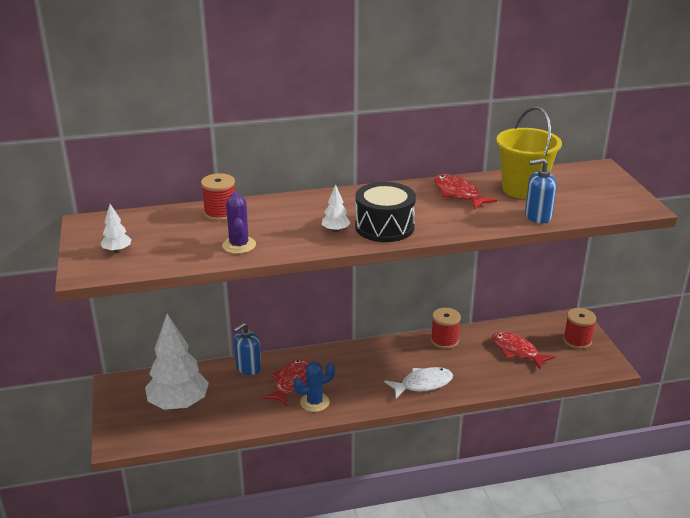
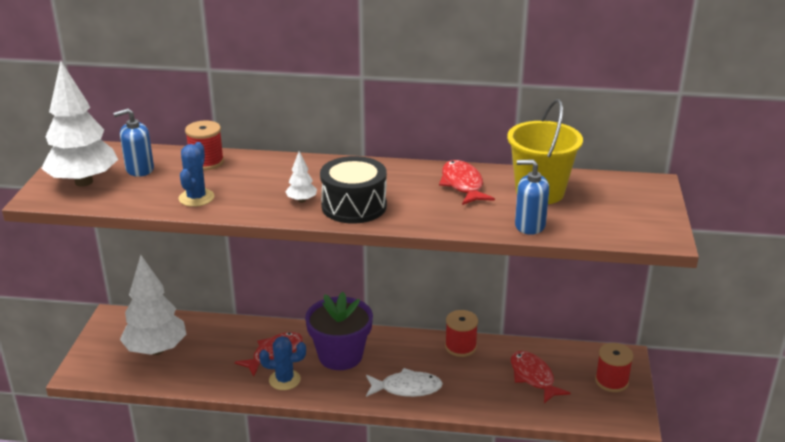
camera: 20 degrees right, 0 degrees up
white tree [101,204,132,253] -> white tree [41,61,118,187], size x2.38
purple cactus [222,192,256,254] -> blue cactus [179,142,214,207]
blue soap dispenser [233,323,261,375] -> blue soap dispenser moved to [113,108,154,177]
none -> purple flower pot [305,292,373,370]

